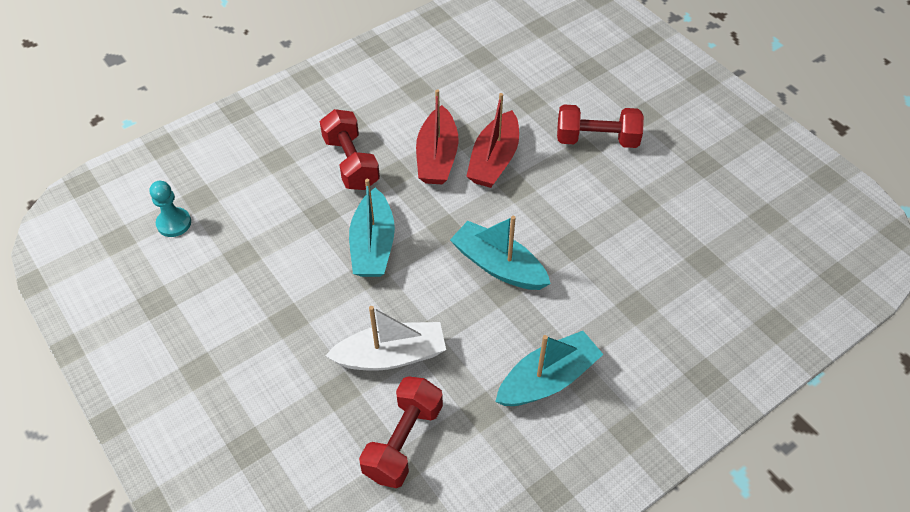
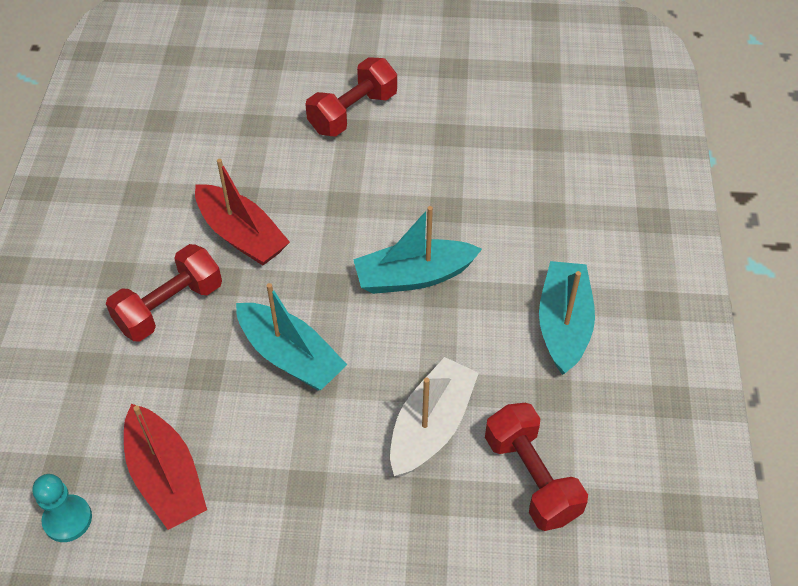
camera: 50 degrees left, 0 degrees up
red dumbbell [320,109,380,190] -> red dumbbell turned 60 degrees counterclockwise [106,244,222,342]
red boat [466,93,519,188] -> red boat moved to [124,404,207,530]

